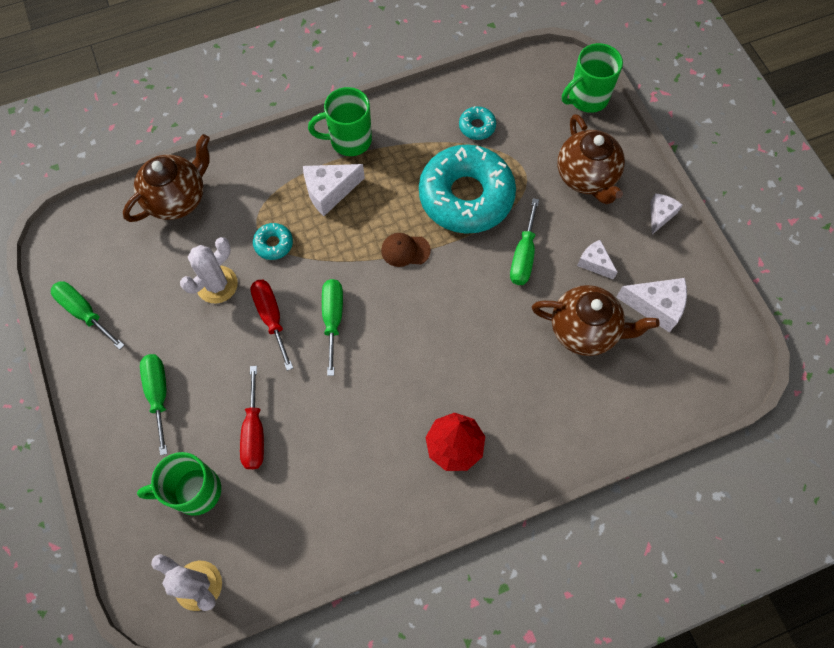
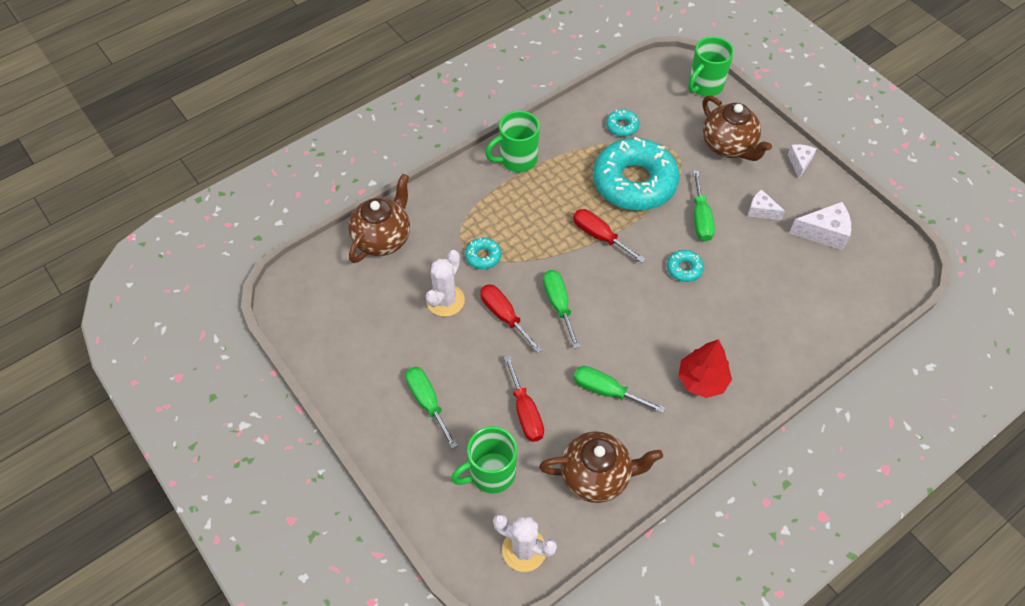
camera: 15 degrees left, 10 degrees down
green screwdriver [51,281,125,350] -> green screwdriver moved to [573,366,665,413]
white cheese [303,164,365,216] -> none
brown cap [381,233,431,267] -> red screwdriver [573,209,646,263]
brown teapot [532,285,659,356] -> brown teapot moved to [539,431,663,503]
none -> turquoise donut [667,250,704,282]

